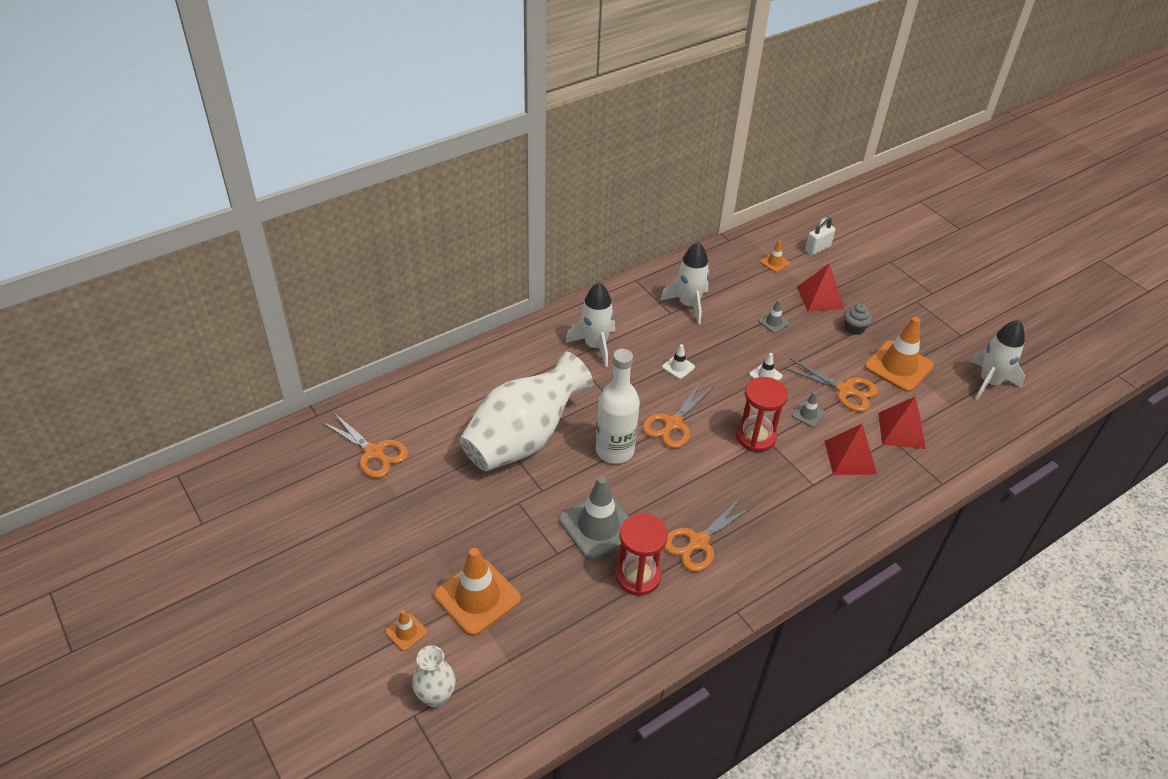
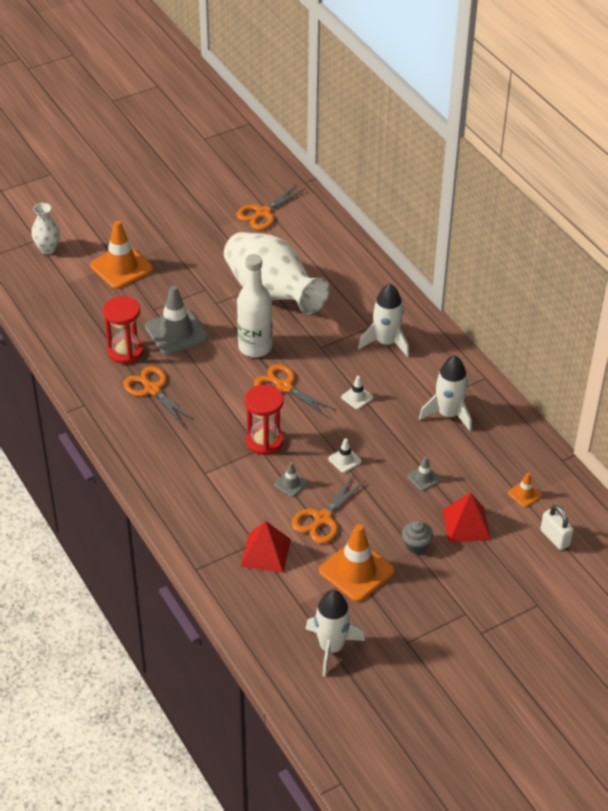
camera: 95 degrees right, 0 degrees up
orange traffic cone [385,610,427,651] -> none
red pyramid [824,424,877,475] -> none

